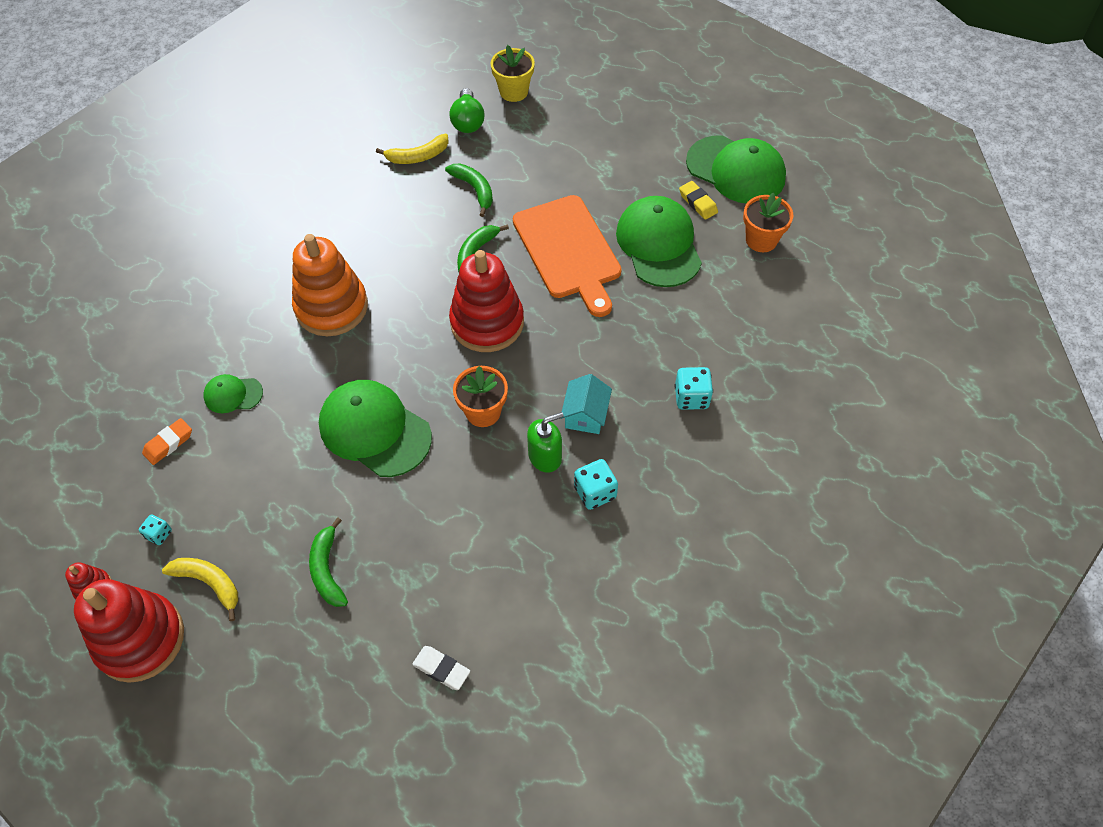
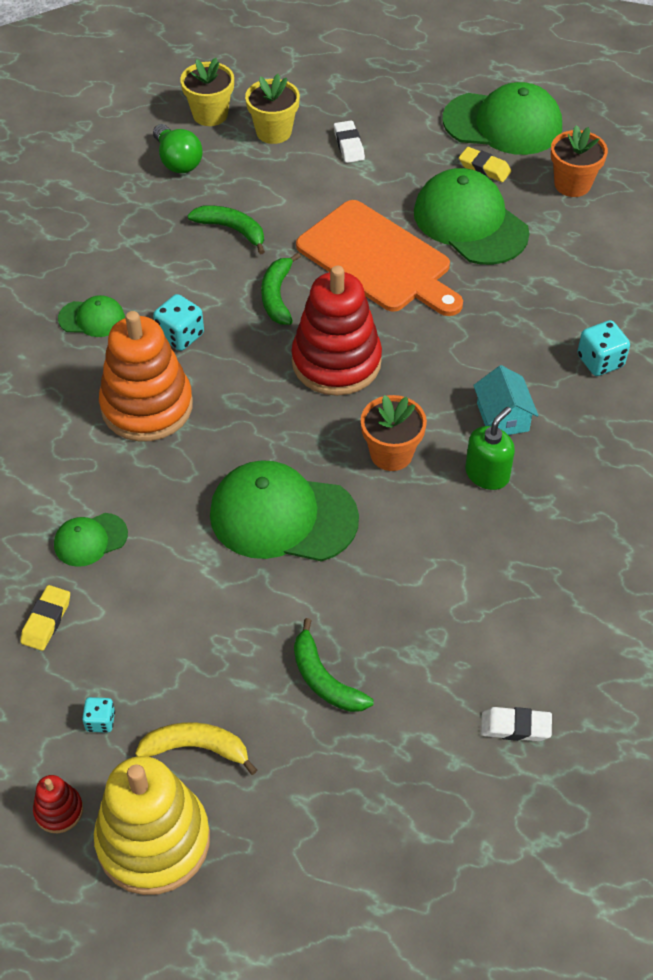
camera: 25 degrees left, 5 degrees down
red stacking toy [74,579,184,683] -> yellow stacking toy [94,756,210,895]
orange eraser [142,418,192,465] -> yellow eraser [20,585,70,651]
yellow banana [376,134,449,164] -> none
turquoise dice [574,459,618,510] -> turquoise dice moved to [153,294,204,351]
none -> green cap [58,295,125,337]
none -> yellow flower pot [245,74,300,144]
none -> white eraser [334,121,365,163]

